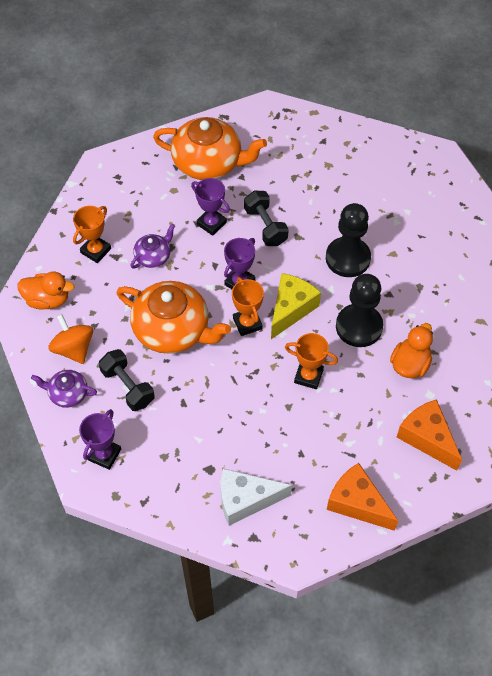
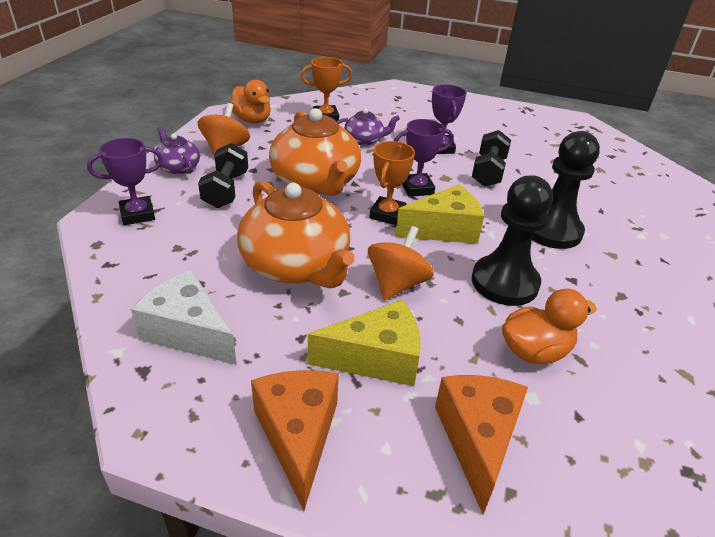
camera: 40 degrees right, 20 degrees down
orange teapot [153,117,267,180] -> orange teapot moved to [237,181,355,288]
orange trophy [285,333,338,389] -> orange spinning top [368,226,434,300]
none -> yellow cheese [308,300,421,386]

